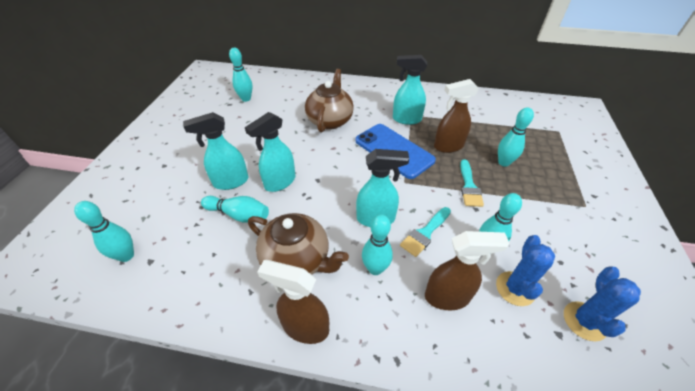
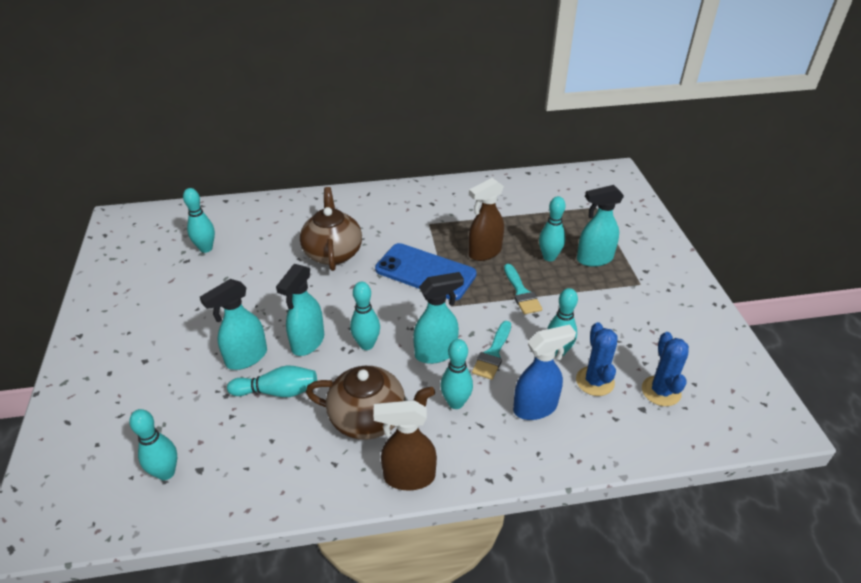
camera: 20 degrees left, 5 degrees down
turquoise spray bottle [393,55,427,125] -> turquoise spray bottle moved to [577,185,624,267]
brown spray bottle [425,231,510,310] -> blue spray bottle [513,324,576,420]
none -> turquoise bowling pin [350,282,380,350]

